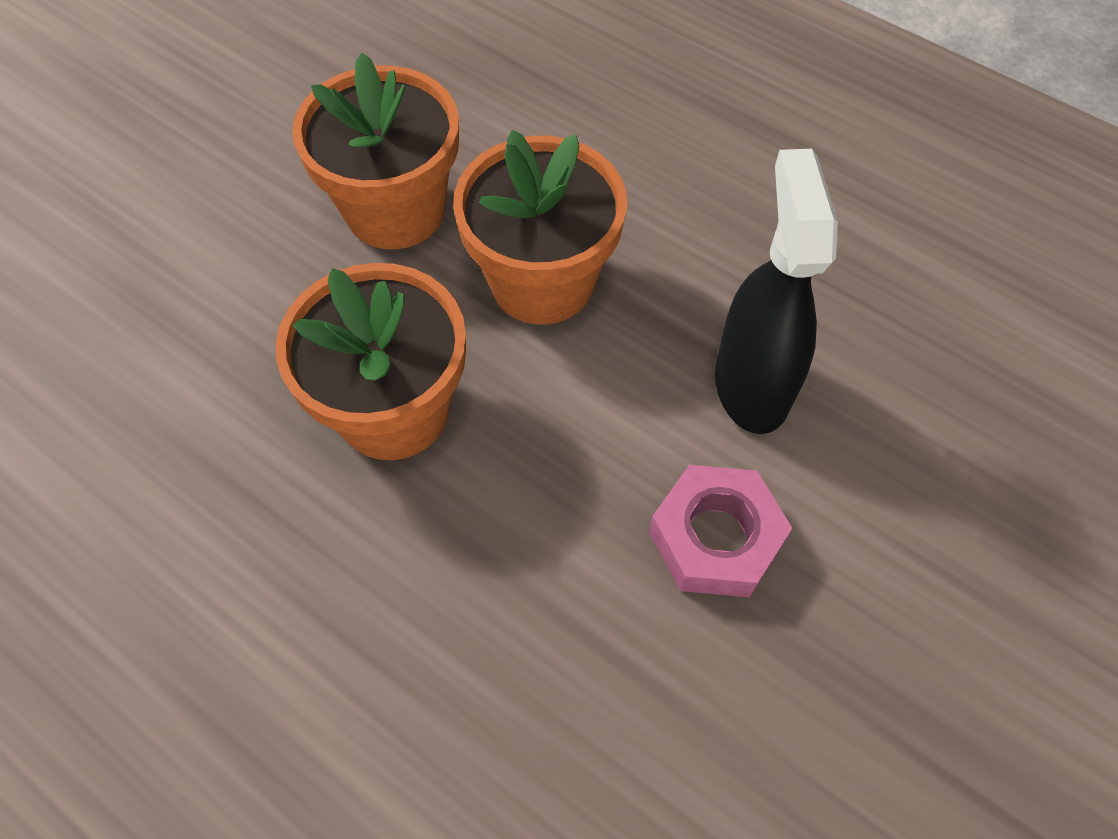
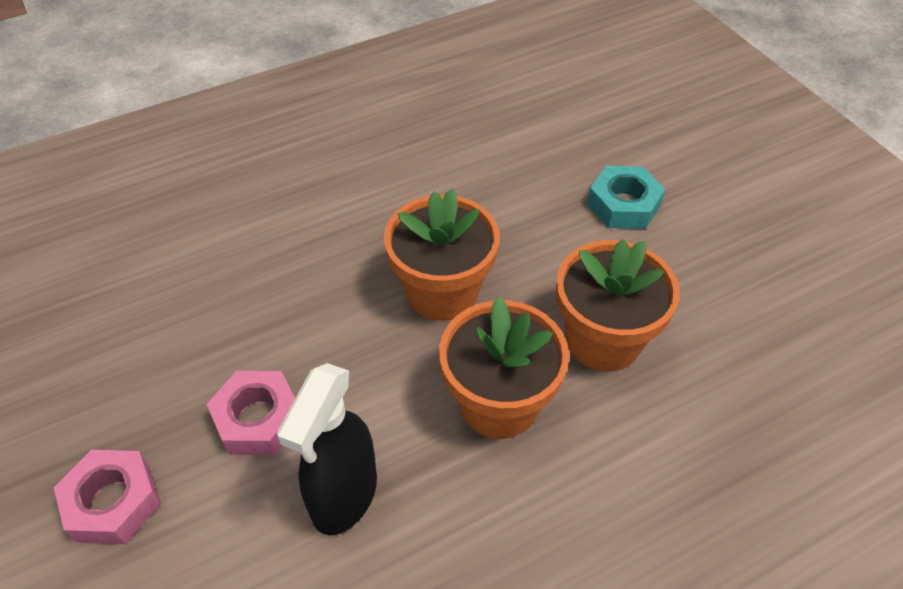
camera: 115 degrees right, 10 degrees down
black spray bottle [715,149,838,434] -> black spray bottle turned 90 degrees clockwise [277,363,377,535]
none -> pink nut [54,450,161,544]
none -> turquoise nut [587,166,665,229]

